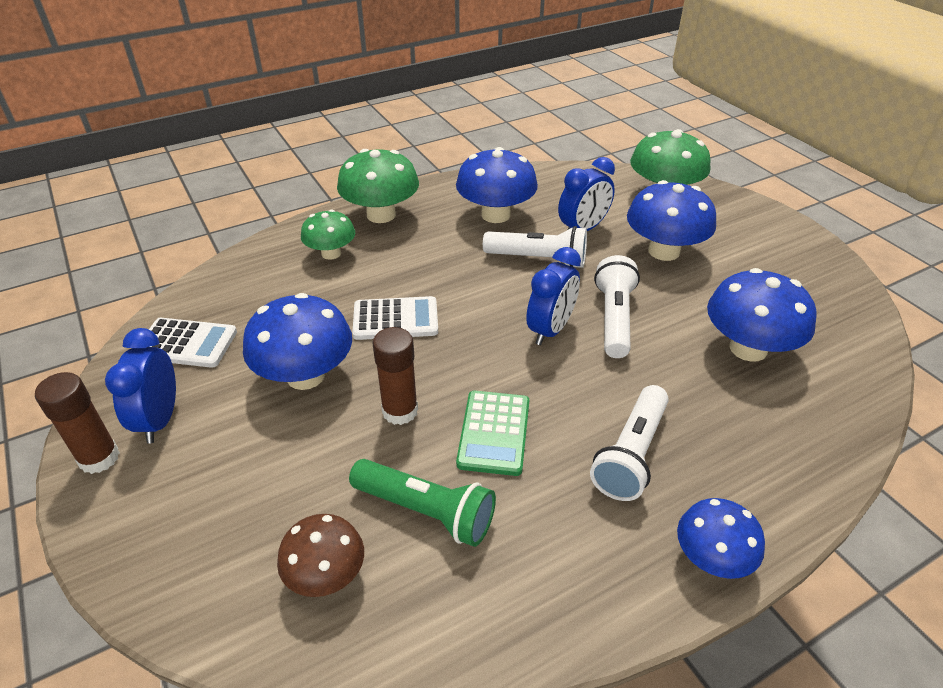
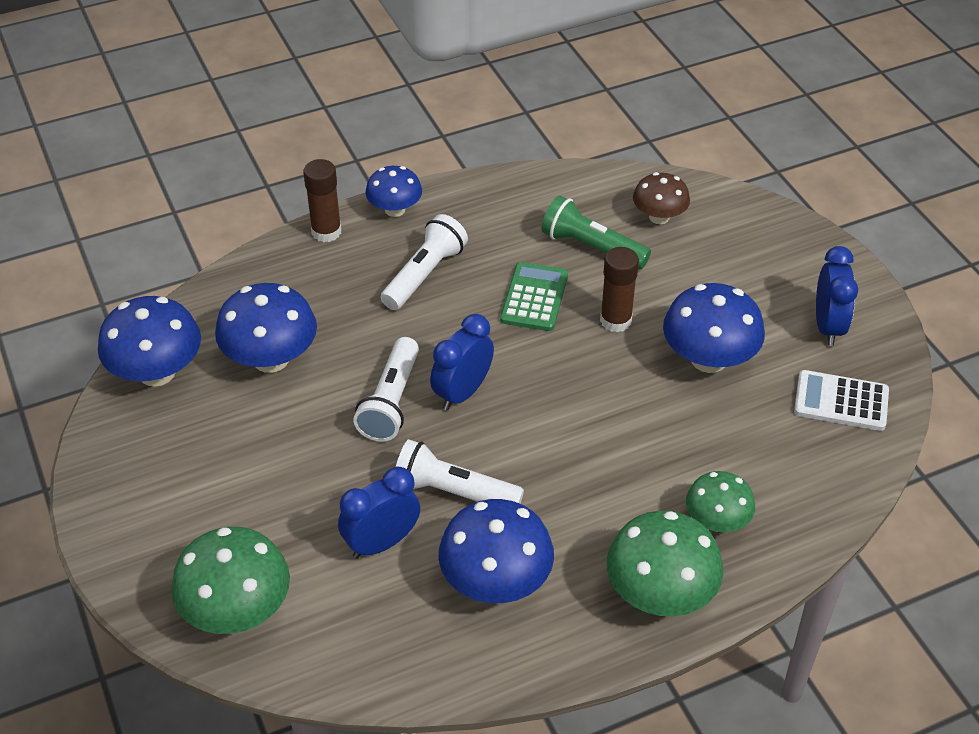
camera: 175 degrees left, 5 degrees up
brown glue stick [35,372,120,474] -> brown glue stick moved to [303,159,341,242]
white calculator [352,296,438,340] -> none
blue mushroom [627,180,716,261] -> blue mushroom moved to [98,296,201,387]

